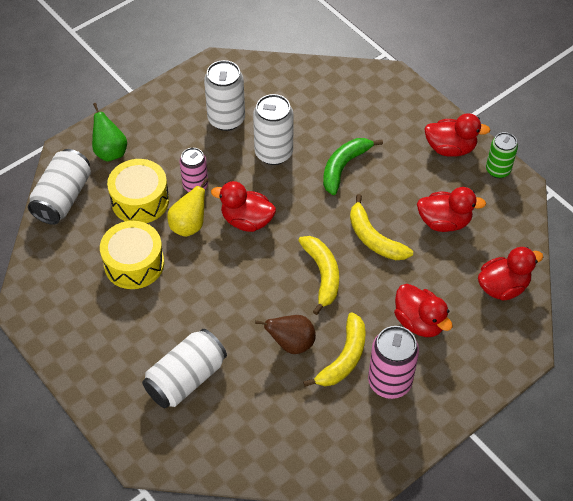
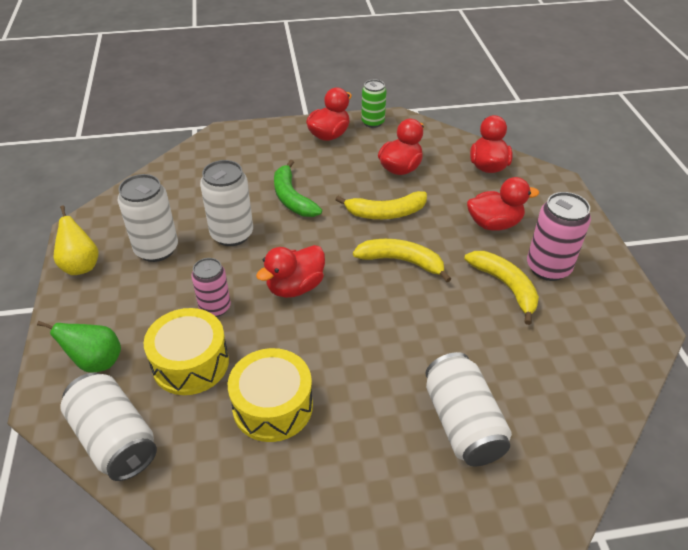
camera: 60 degrees left, 10 degrees down
yellow pear [167,178,209,237] -> yellow pear moved to [54,206,99,275]
brown pear [255,315,316,354] -> none

